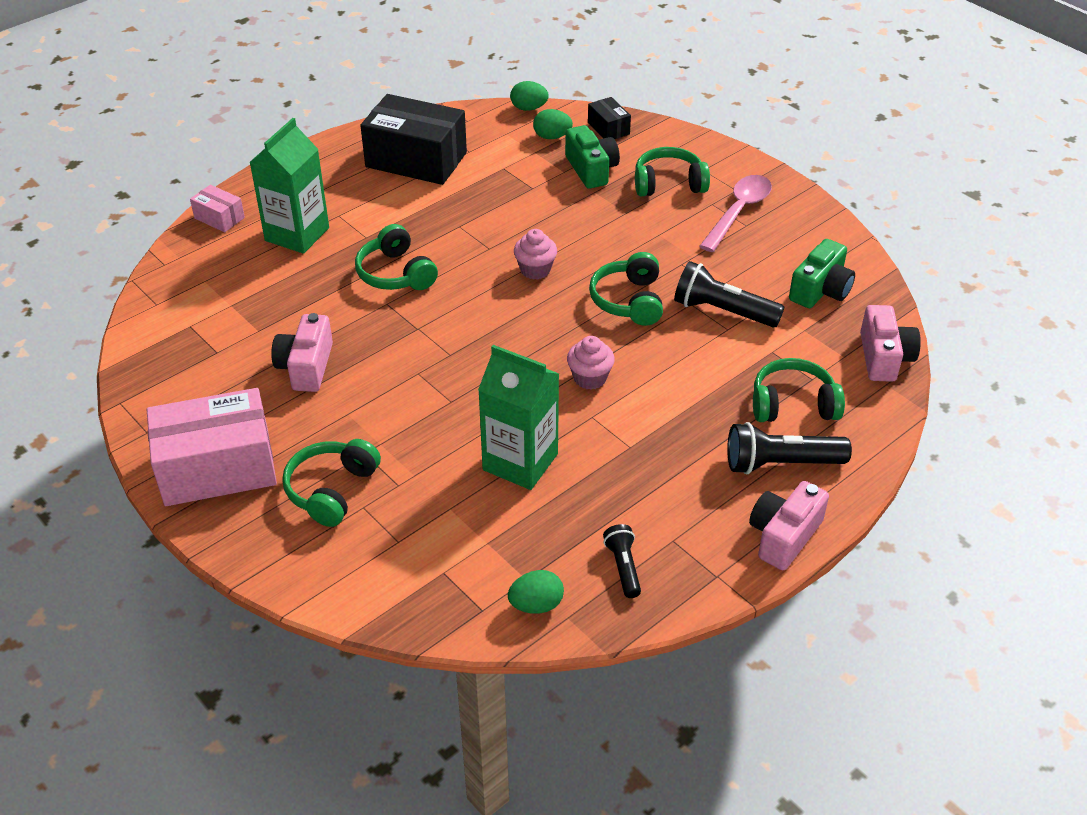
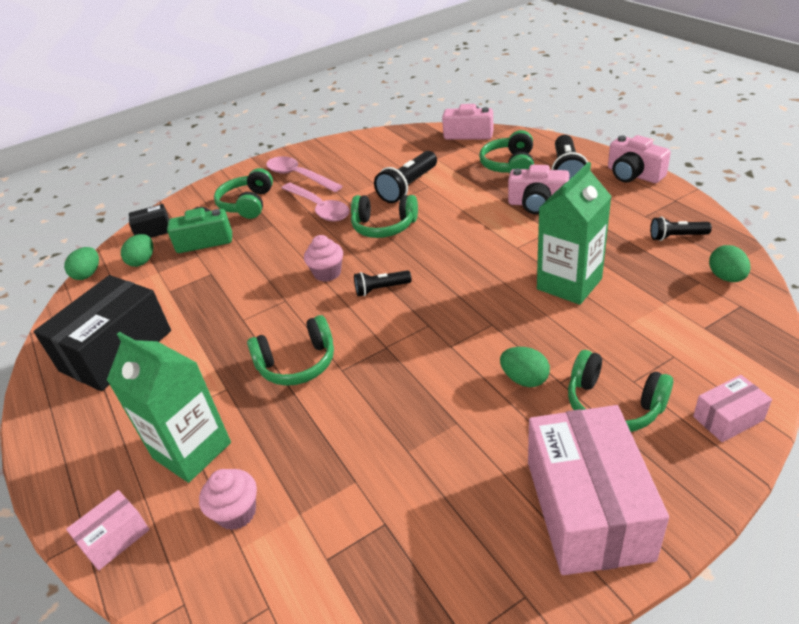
camera: 75 degrees left, 5 degrees down
pink camera [271,313,333,392] -> pink camera moved to [508,165,570,214]
pink cupcake [567,336,615,390] -> pink cupcake moved to [199,469,257,530]
green camera [789,239,855,308] -> none
none -> pink spoon [282,183,350,222]
none -> black flashlight [354,270,412,296]
none -> green egg [500,347,550,387]
none -> pink box [693,375,772,442]

